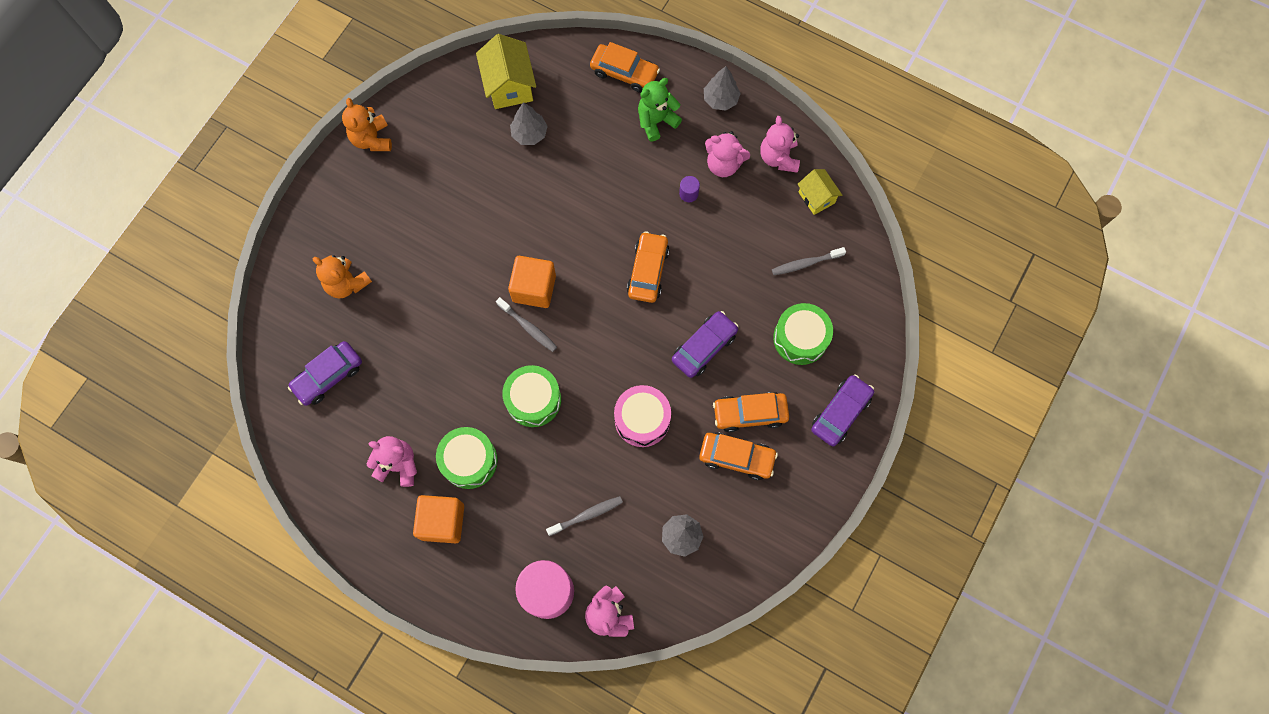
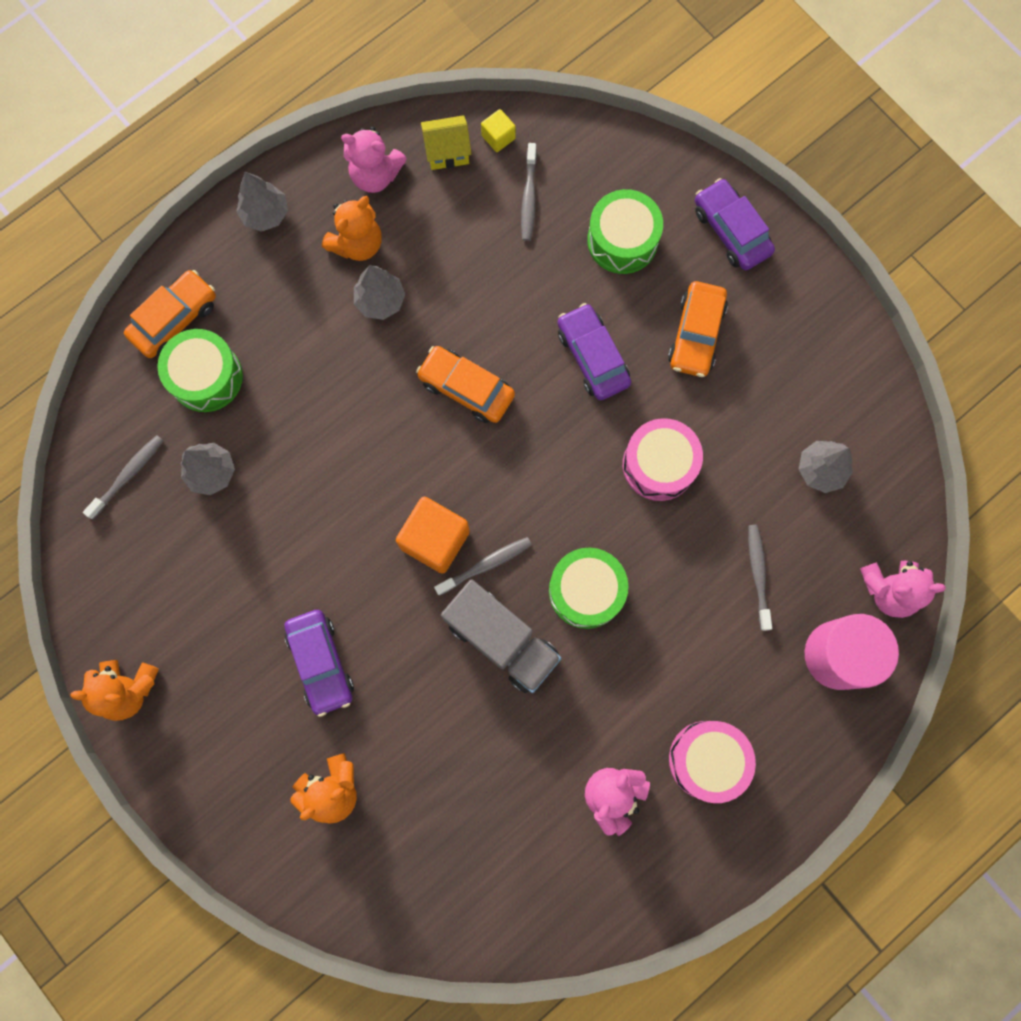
camera: 70 degrees left, 5 degrees up
purple car [288,341,362,406] -> purple car moved to [284,610,354,717]
orange cube [413,495,464,543] -> pink drum [669,721,756,803]
green drum [436,427,498,489] -> green drum moved to [157,329,243,412]
yellow house [476,34,536,109] -> grey toothbrush [83,435,164,519]
green teddy bear [638,78,682,142] -> none
purple cylinder [679,176,700,202] -> grey tree [354,265,405,320]
orange car [699,432,778,480] -> none
pink teddy bear [705,131,750,177] -> orange teddy bear [322,196,382,261]
none -> grey truck [441,579,562,693]
none -> yellow cube [481,109,516,152]

